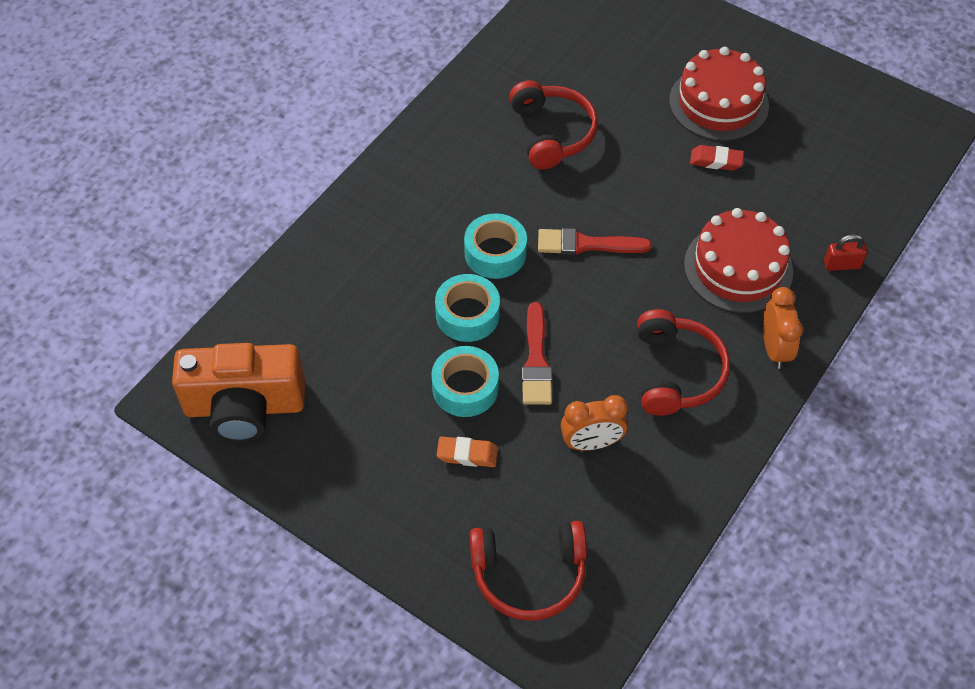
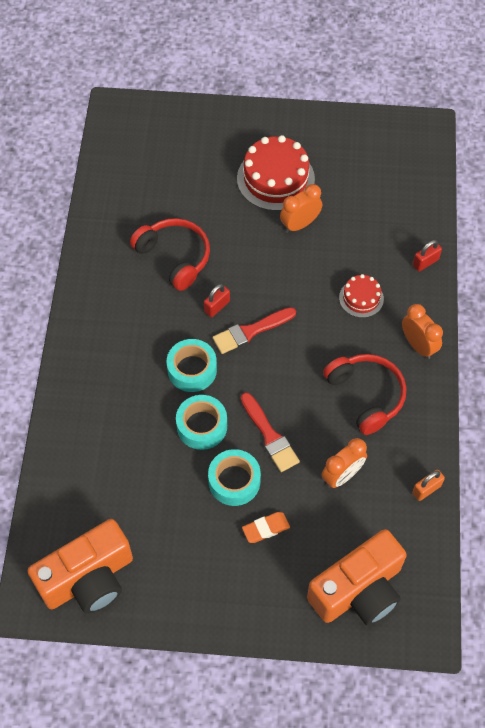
camera: 30 degrees left, 5 degrees up
red headphones [470,521,587,621] -> orange camera [307,529,407,625]
red cake [684,208,793,313] -> red cake [339,274,384,318], size x0.54
red eraser [690,145,744,171] -> orange clock [280,184,322,233]
none -> red padlock [204,284,230,317]
none -> orange padlock [412,469,445,501]

